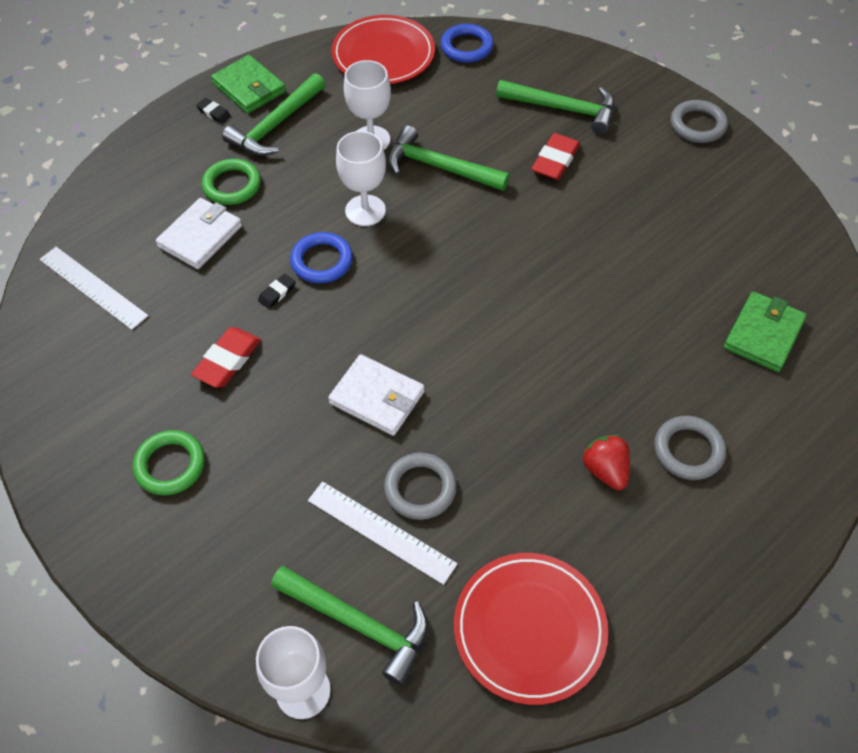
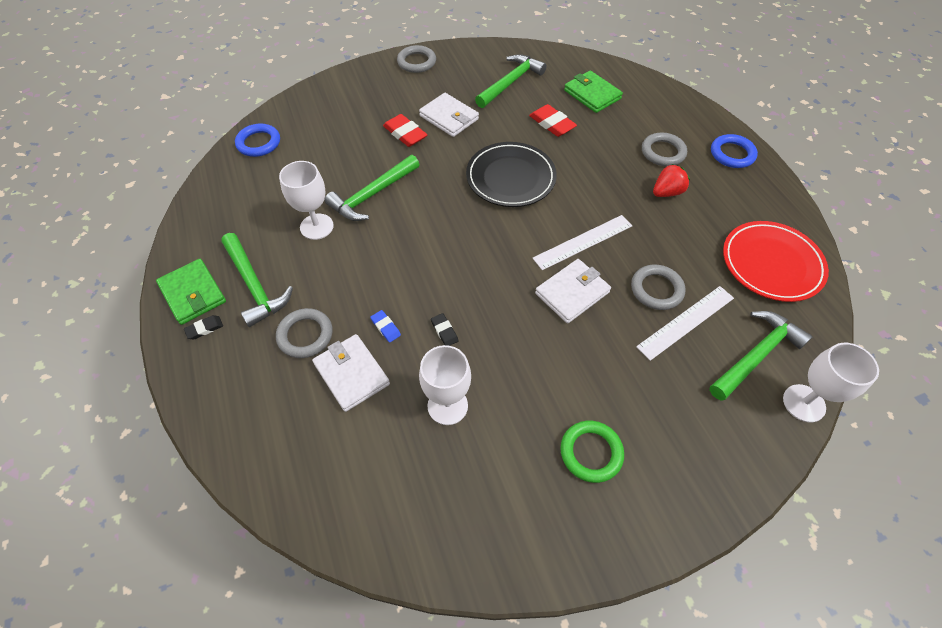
camera: 70 degrees left, 0 degrees up
white ruler [39,247,148,330] -> white ruler moved to [533,215,632,270]
red eraser [191,327,261,388] -> red eraser moved to [529,104,577,137]
green ring [202,159,261,205] -> grey ring [276,308,333,358]
green wallet [211,55,286,113] -> green wallet turned 75 degrees clockwise [156,259,226,325]
blue ring [290,232,353,283] -> blue ring moved to [711,134,758,168]
red plate [331,15,435,84] -> none
white goblet [336,131,386,226] -> white goblet moved to [419,345,471,425]
green hammer [496,80,614,135] -> green hammer moved to [475,54,547,108]
red strawberry [582,435,630,490] -> red strawberry turned 150 degrees clockwise [653,164,690,197]
none -> blue eraser [370,310,401,343]
none -> white wallet [419,93,479,137]
none -> black plate [466,142,557,207]

